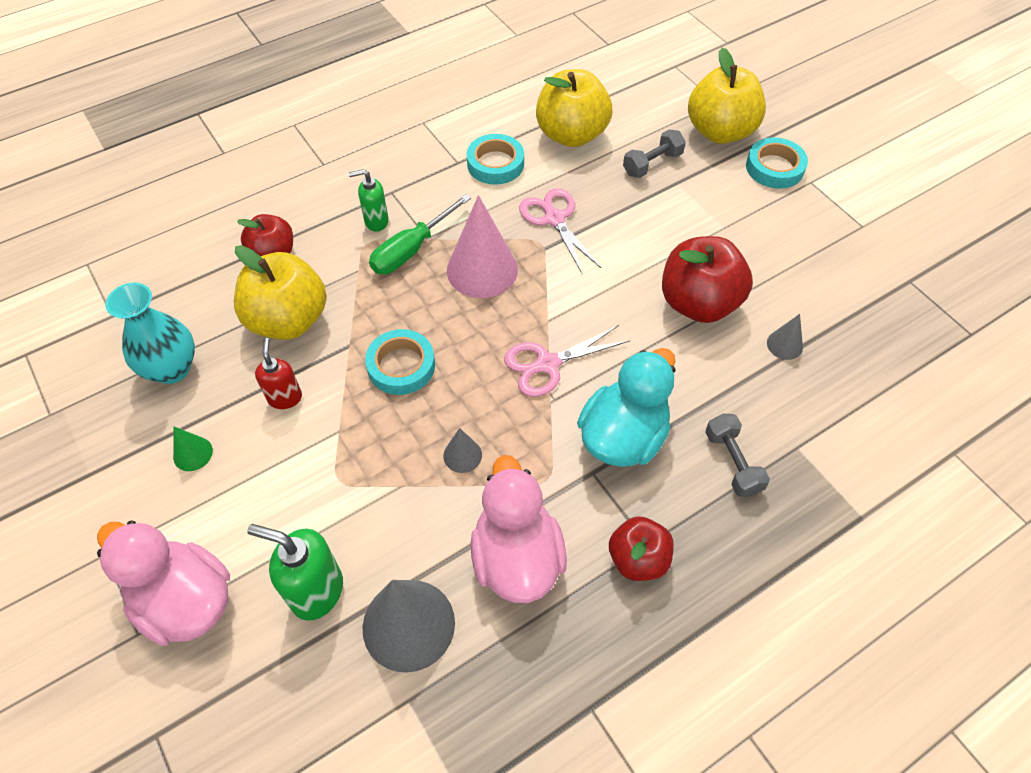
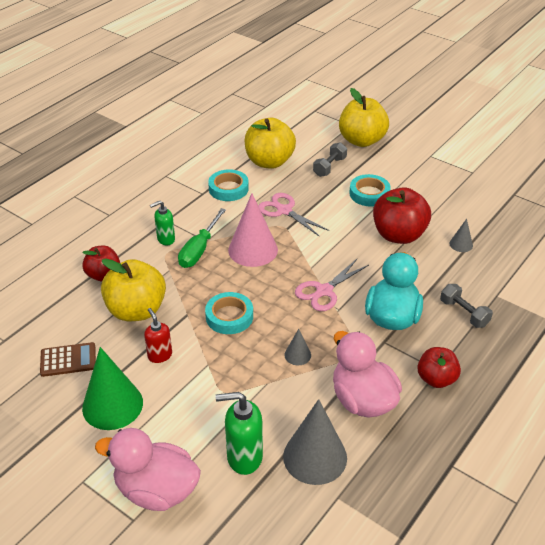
camera: 20 degrees left, 15 degrees down
turquoise vase [105,283,195,384] -> brown calculator [40,342,96,377]
green cone [173,426,213,471] -> green cone [82,347,143,430], size x2.12
turquoise tape [746,137,808,189] -> turquoise tape moved to [349,174,391,207]

